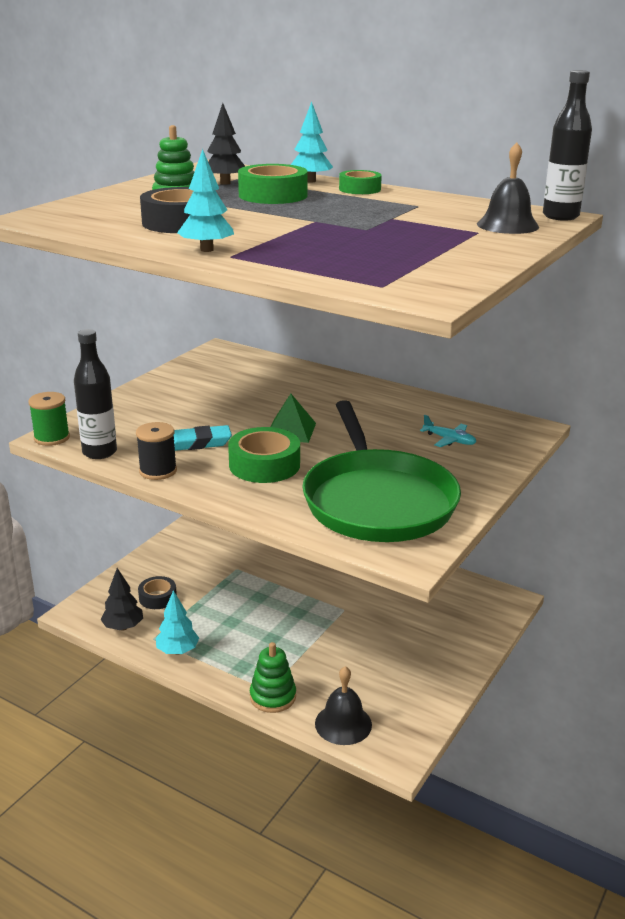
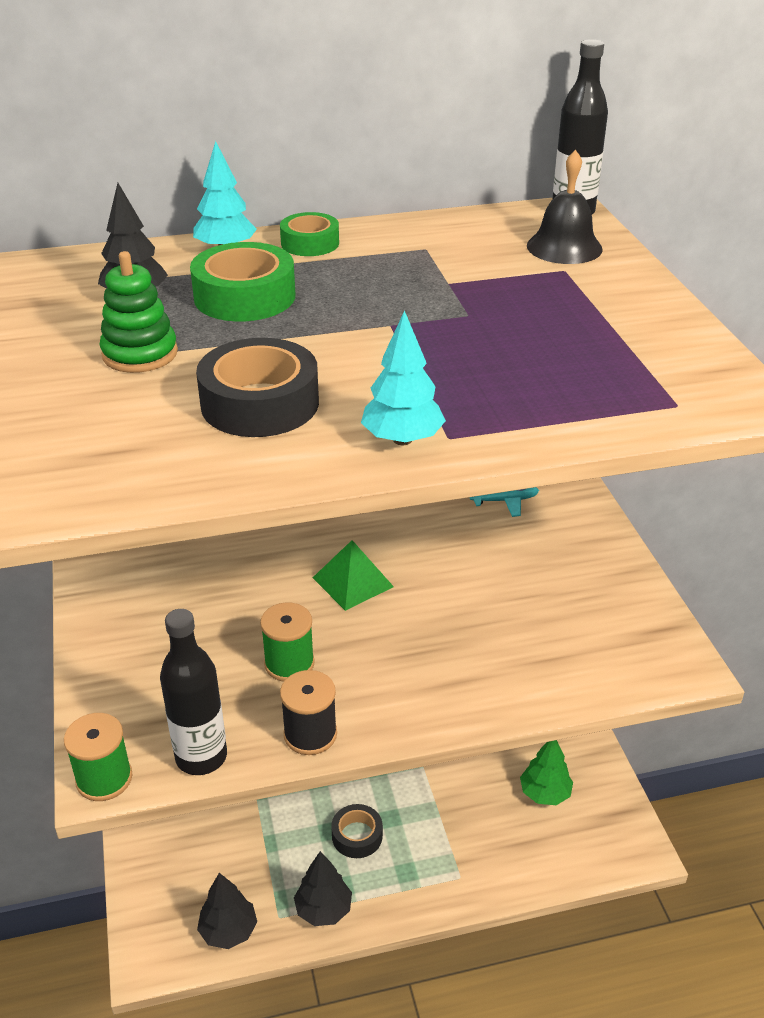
camera: 45 degrees left, 10 degrees up
black tape [138,576,177,609] -> black tape moved to [331,804,383,858]
turquoise tree [156,590,199,655] -> black tree [294,851,352,926]
turquoise eraser [174,425,232,451] -> green spool [260,602,315,682]
green tape [228,427,300,483] -> none
green stacking toy [250,642,296,713] -> none
green pan [302,400,461,542] -> none
black bell [315,666,372,745] -> none
none -> green tree [520,740,573,805]

